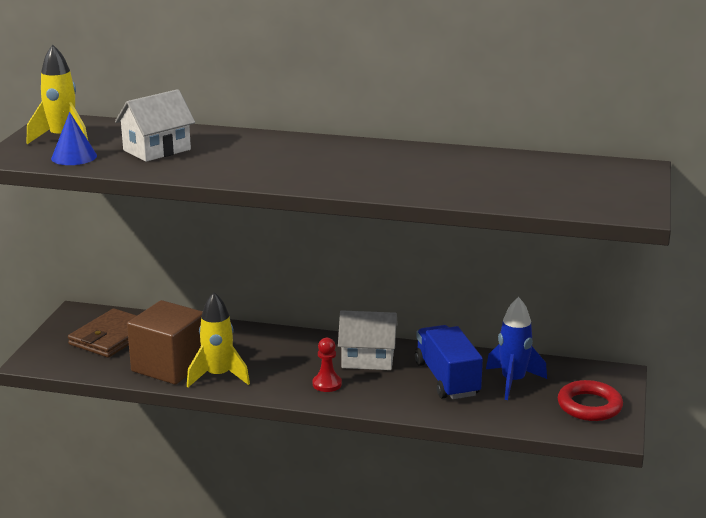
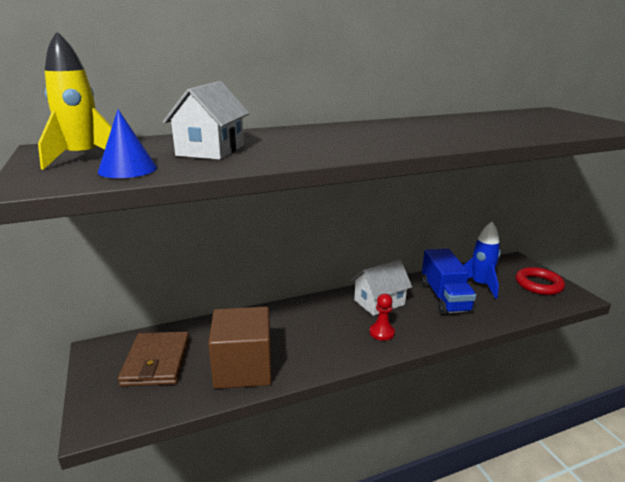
camera: 35 degrees left, 0 degrees up
yellow rocket [187,292,250,387] -> none
blue truck [415,325,483,399] -> blue truck turned 135 degrees counterclockwise [422,249,476,315]

